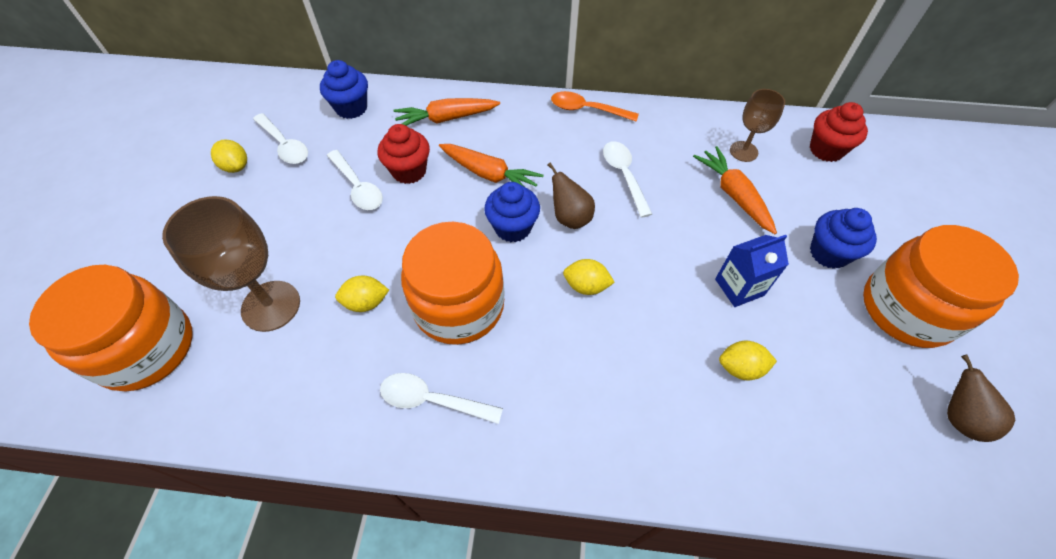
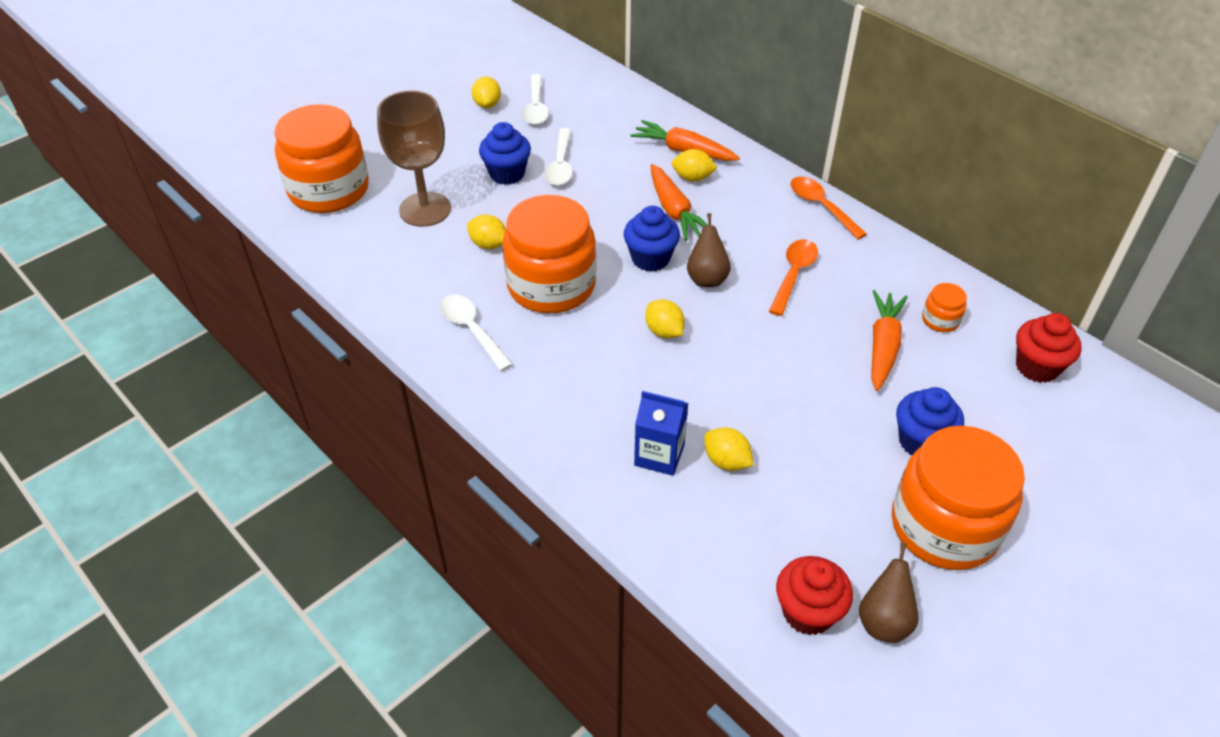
camera: 40 degrees right, 10 degrees down
blue cupcake [320,60,368,119] -> blue cupcake moved to [479,122,531,185]
red cupcake [378,124,430,184] -> red cupcake moved to [776,556,853,635]
white spoon [603,141,652,218] -> orange spoon [769,239,818,316]
blue carton [715,235,789,307] -> blue carton moved to [634,391,688,476]
brown goblet [730,89,785,162] -> orange jar [922,283,967,332]
none -> yellow lemon [672,149,717,181]

